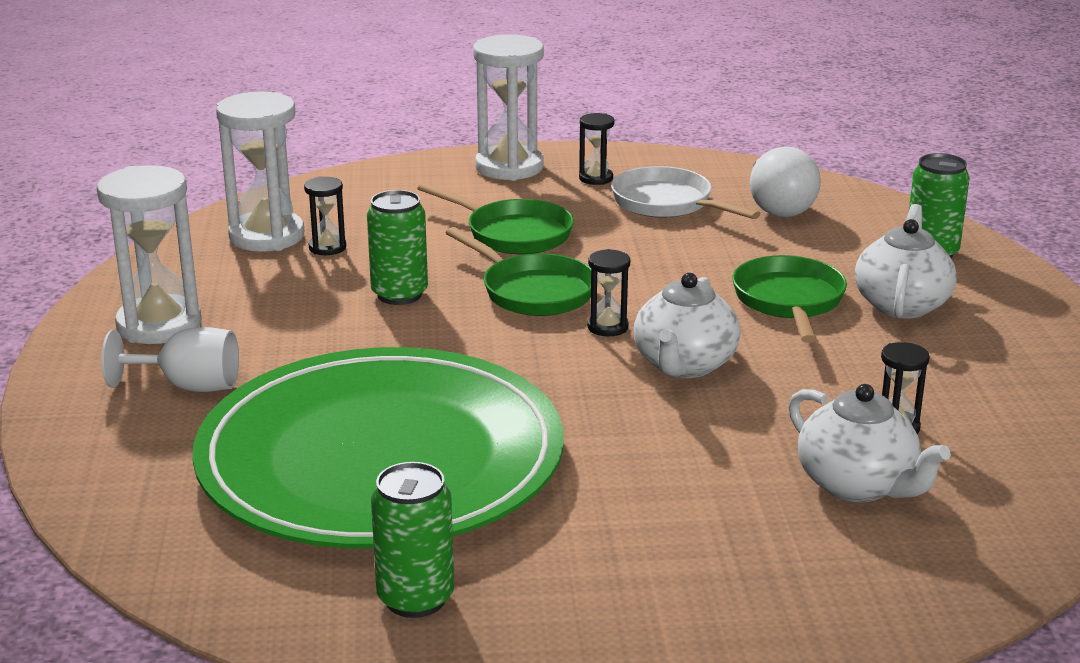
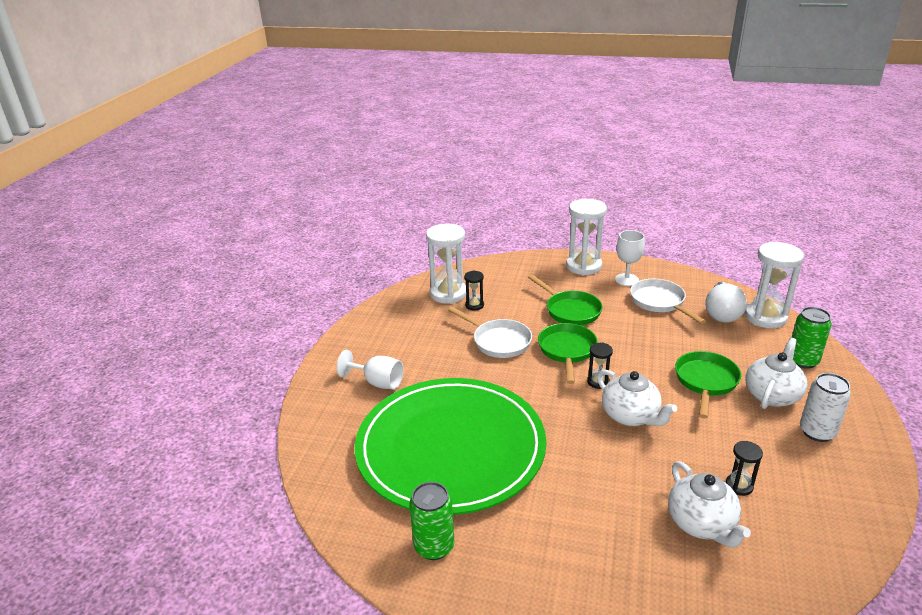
camera: 20 degrees right, 5 degrees up
white hourglass [97,165,202,344] -> white hourglass moved to [745,242,804,328]
green can [367,190,428,305] -> white pan [448,307,532,358]
green pan [446,227,591,316] -> green pan turned 150 degrees counterclockwise [538,323,598,384]
black hourglass [579,113,614,185] -> white goblet [615,230,645,286]
white teapot [634,273,741,378] -> white teapot turned 75 degrees counterclockwise [597,369,677,426]
none -> white can [800,373,851,442]

